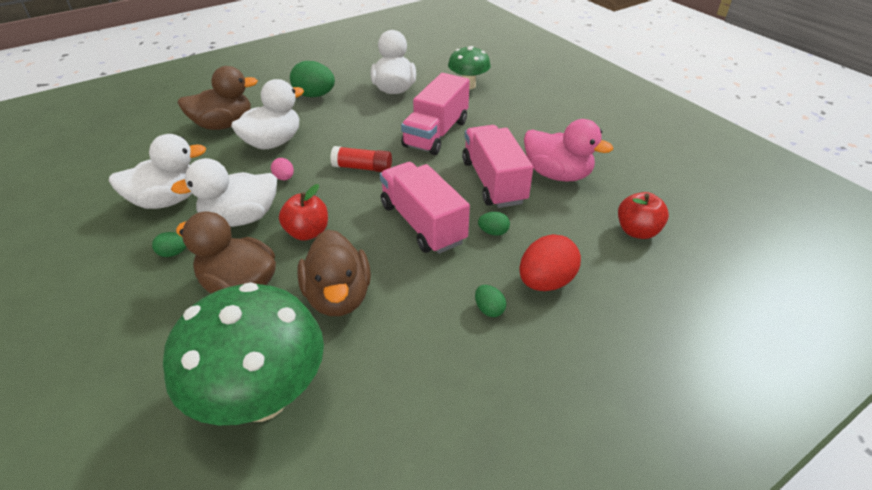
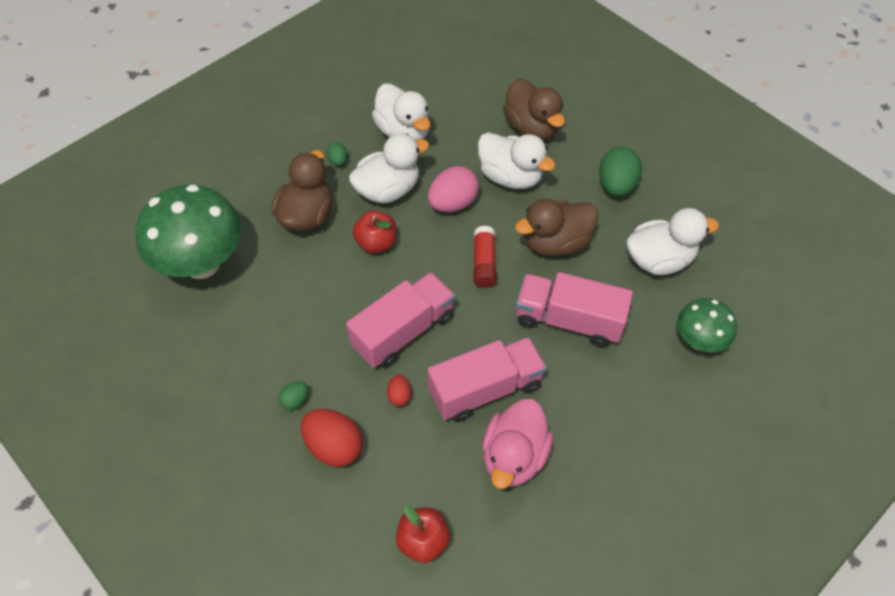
camera: 80 degrees right, 15 degrees up
white duck [171,158,277,227] -> white duck turned 90 degrees clockwise [349,134,429,203]
pink egg [271,158,294,180] -> pink egg [428,166,479,212], size x2.00
brown duck [297,229,371,316] -> brown duck moved to [515,199,599,256]
green egg [478,212,510,236] -> red egg [387,374,411,406]

